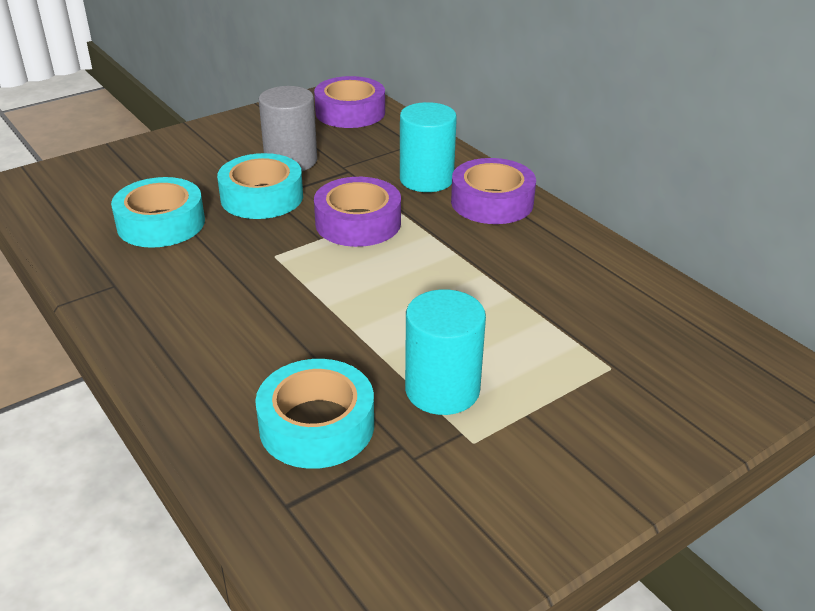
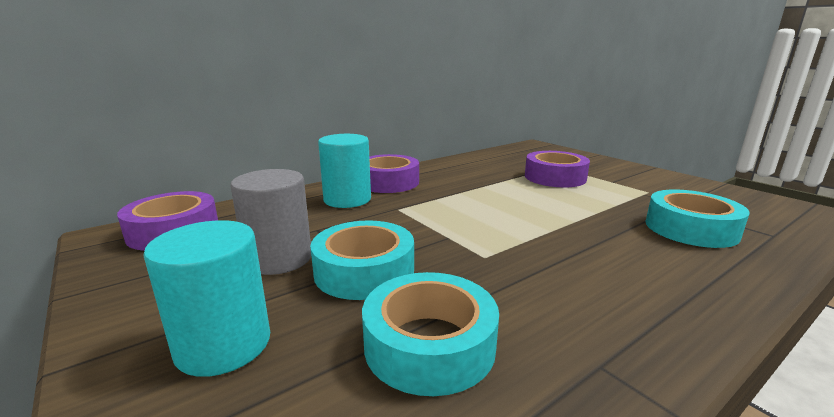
camera: 90 degrees left, 15 degrees down
purple tape [314,177,401,247] -> purple tape moved to [525,151,590,187]
turquoise cylinder [405,289,486,415] -> turquoise cylinder moved to [143,220,270,377]

